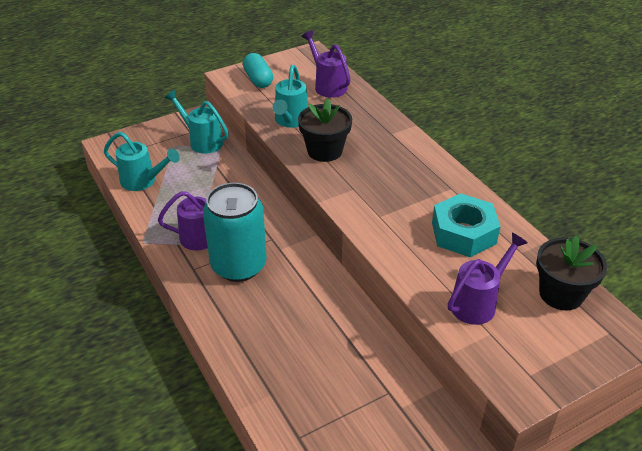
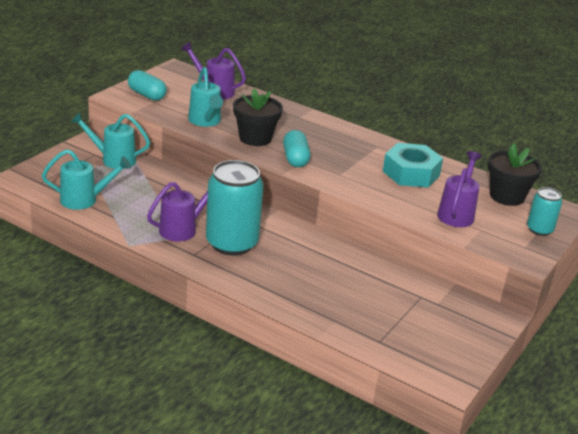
camera: 30 degrees left, 10 degrees down
none -> turquoise capsule [283,130,310,167]
none -> turquoise can [527,187,562,236]

